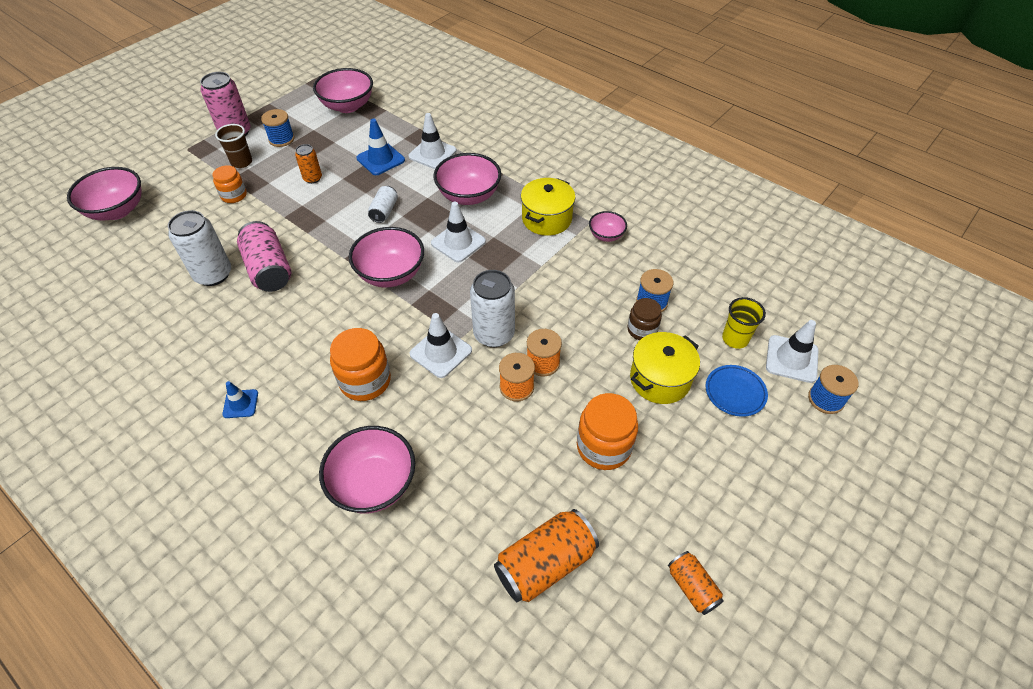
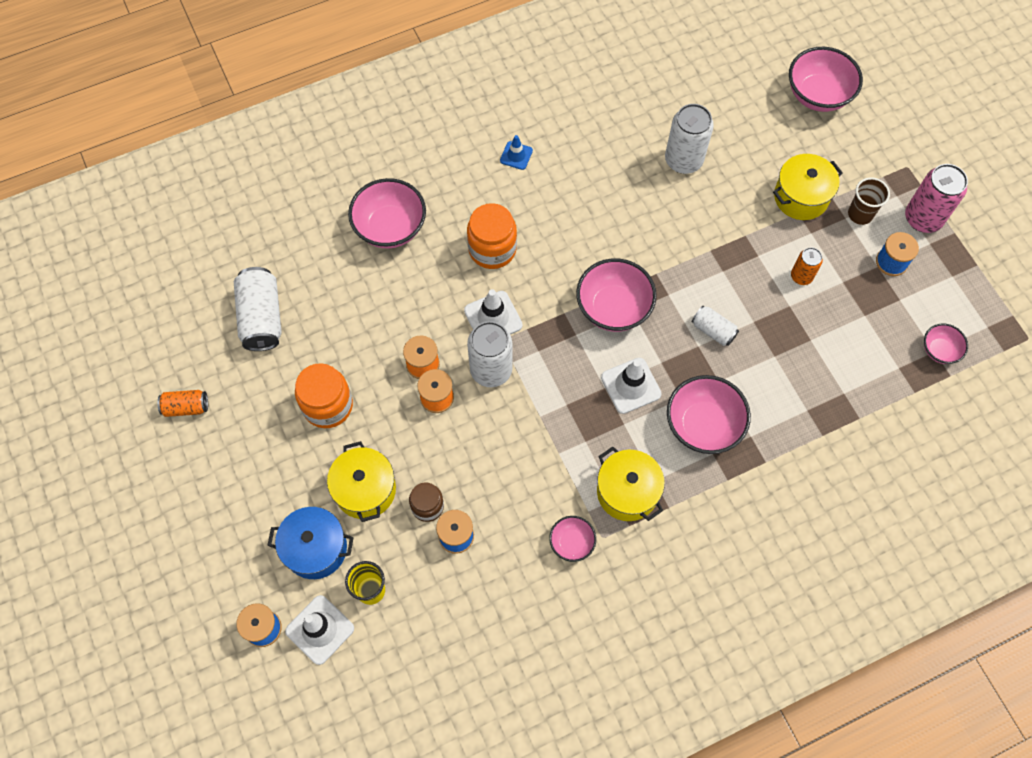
camera: 115 degrees right, 15 degrees up
orange jar [212,165,247,203] -> yellow pot [773,154,843,220]
pink can [237,221,291,292] -> none
pink bowl [313,68,373,113] -> pink bowl [924,324,968,364], size x0.54
blue traffic cone [356,119,405,175] -> none
white traffic cone [408,113,457,169] -> none
orange can [494,509,599,602] -> white can [234,267,282,351]
blue plate [705,365,768,417] -> blue pot [268,507,354,579]

